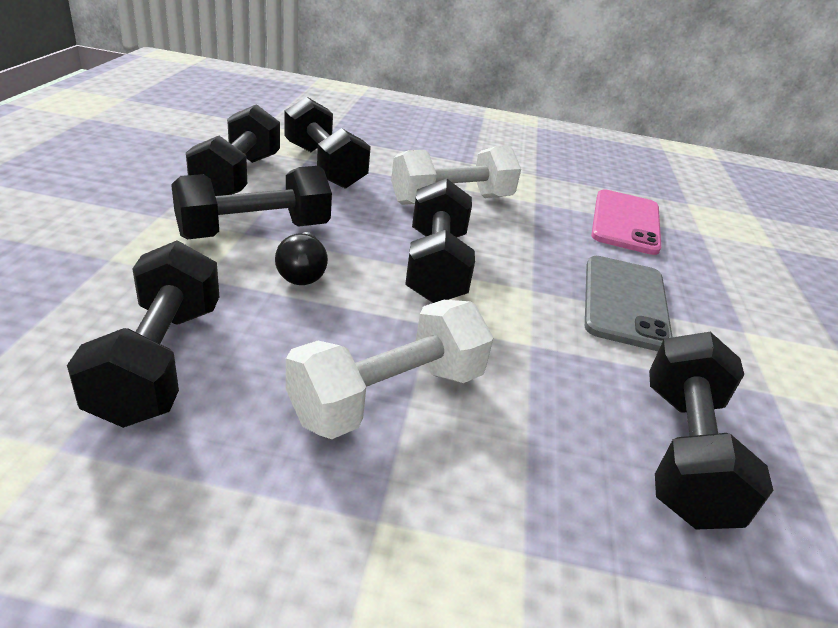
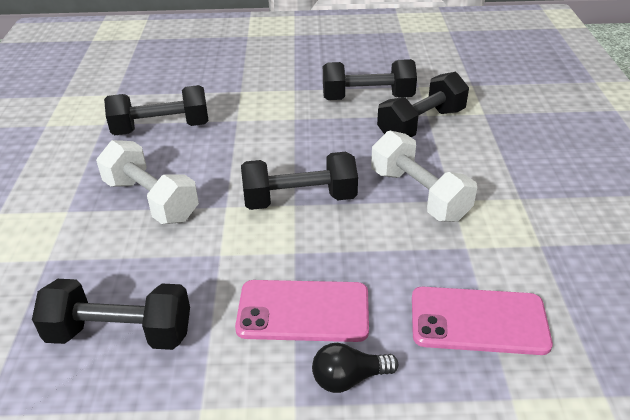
camera: 85 degrees right, 5 degrees up
black dumbbell [171,166,332,240] -> none
black light bulb [275,232,328,285] -> black light bulb moved to [312,343,398,393]
grey phone [585,256,673,351] -> pink phone [235,280,369,342]

